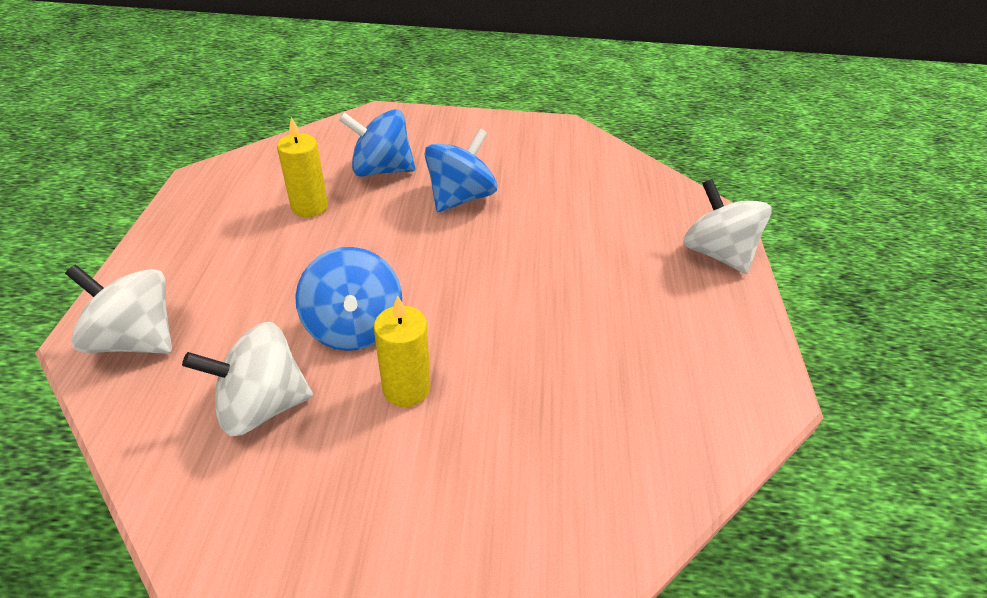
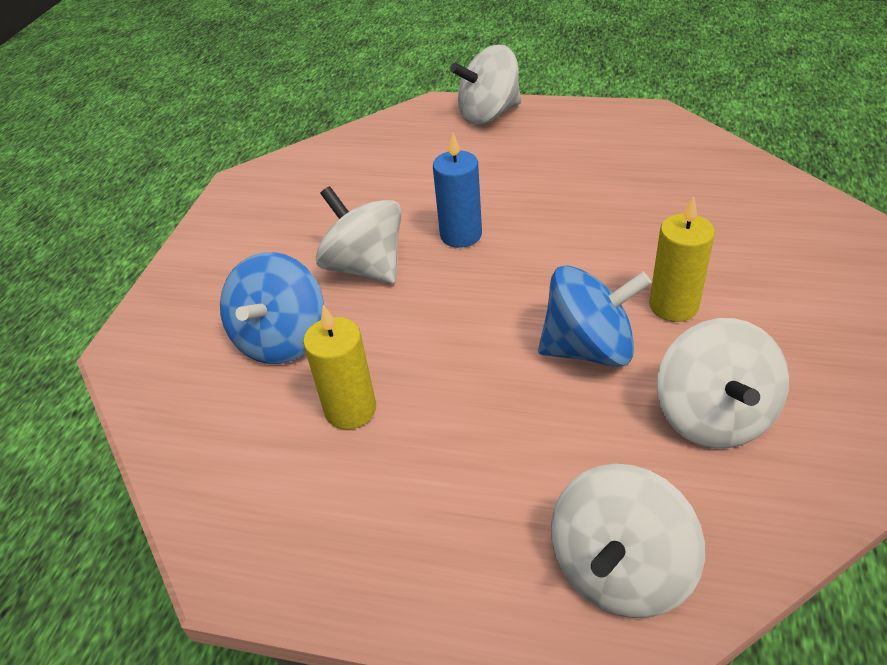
camera: 75 degrees left, 0 degrees up
blue spinning top [424,129,497,212] -> white spinning top [315,186,402,284]
none -> blue candle [433,133,482,248]

